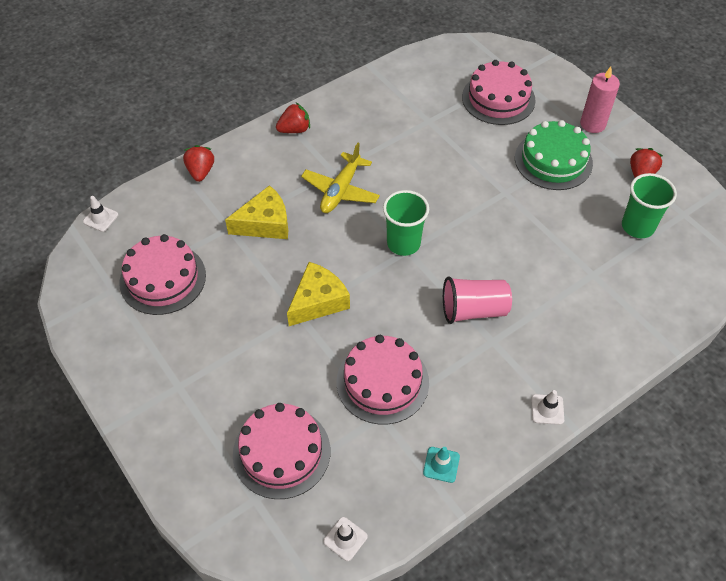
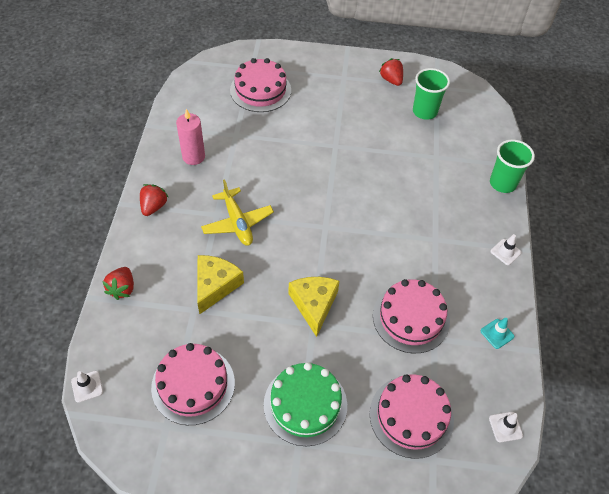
camera: 50 degrees left, 0 degrees up
red strawberry [183,145,214,182] -> red strawberry turned 120 degrees counterclockwise [102,267,134,300]
green cup [383,190,429,256] -> green cup moved to [490,140,535,193]
pink cup [443,276,512,324] -> none
green cake [515,120,593,190] -> green cake moved to [264,362,347,446]
pink candle [580,67,620,133] -> pink candle moved to [176,109,205,165]

